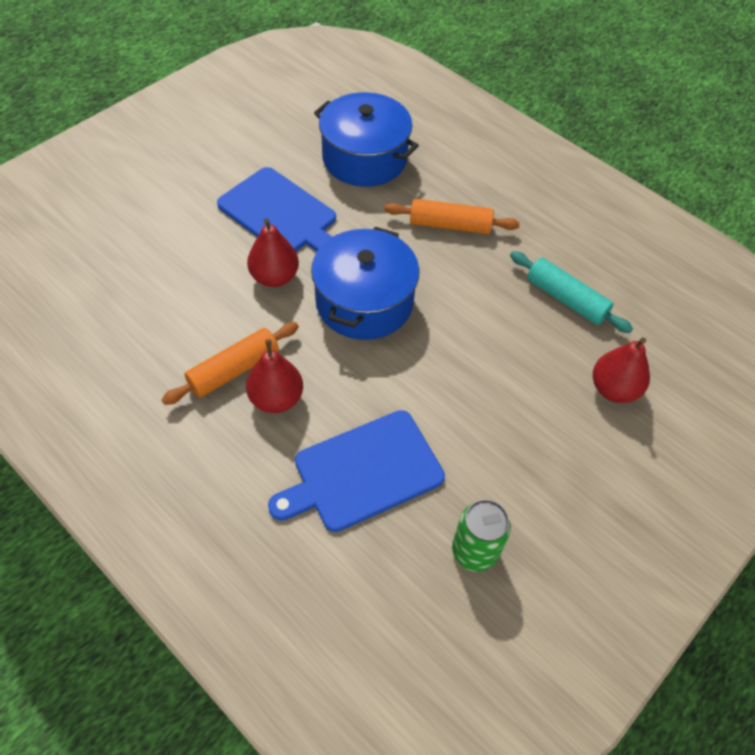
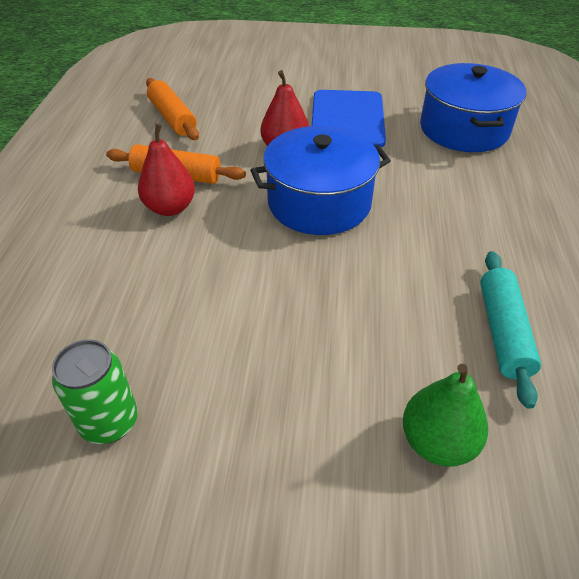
camera: 55 degrees right, 10 degrees down
blue cutting board [268,410,445,532] -> none
orange rolling pin [384,199,520,234] -> orange rolling pin moved to [146,78,199,140]
red pear [593,337,650,403] -> green pear [403,364,488,467]

